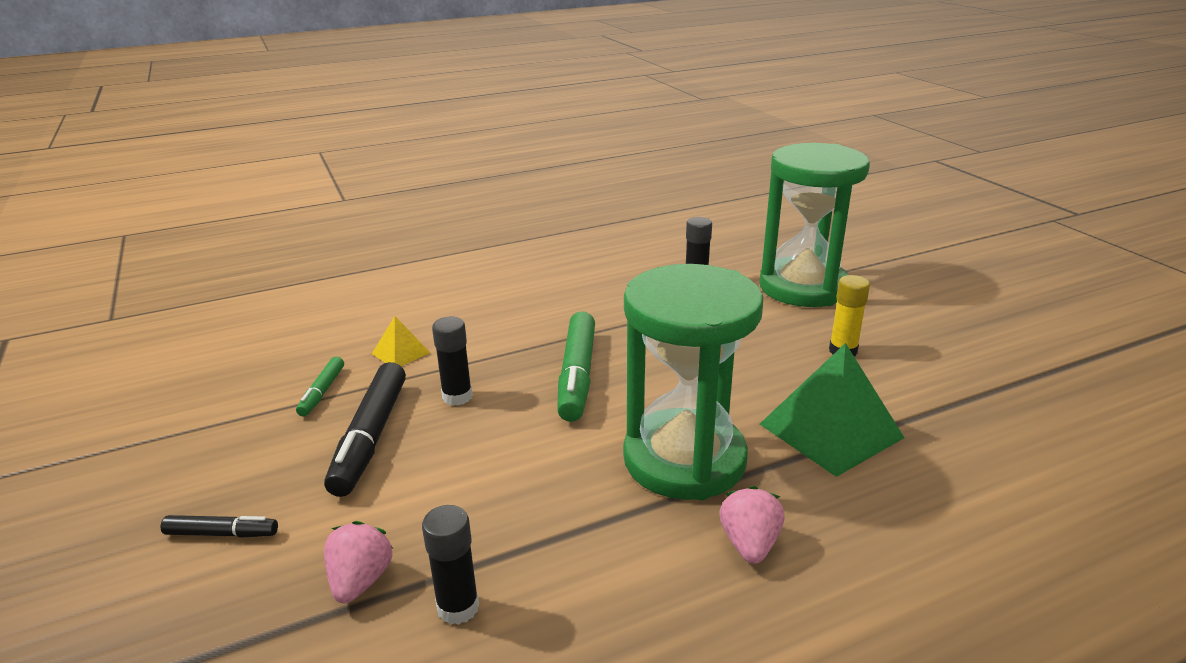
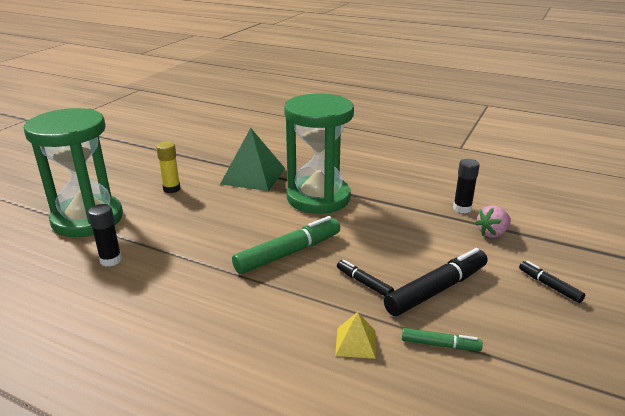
camera: 130 degrees left, 0 degrees up
green marker [296,356,344,416] -> green marker turned 45 degrees clockwise [402,328,483,351]
black glue stick [432,317,472,406] -> black marker [337,260,394,296]
pink strawberry [719,486,784,564] -> none

